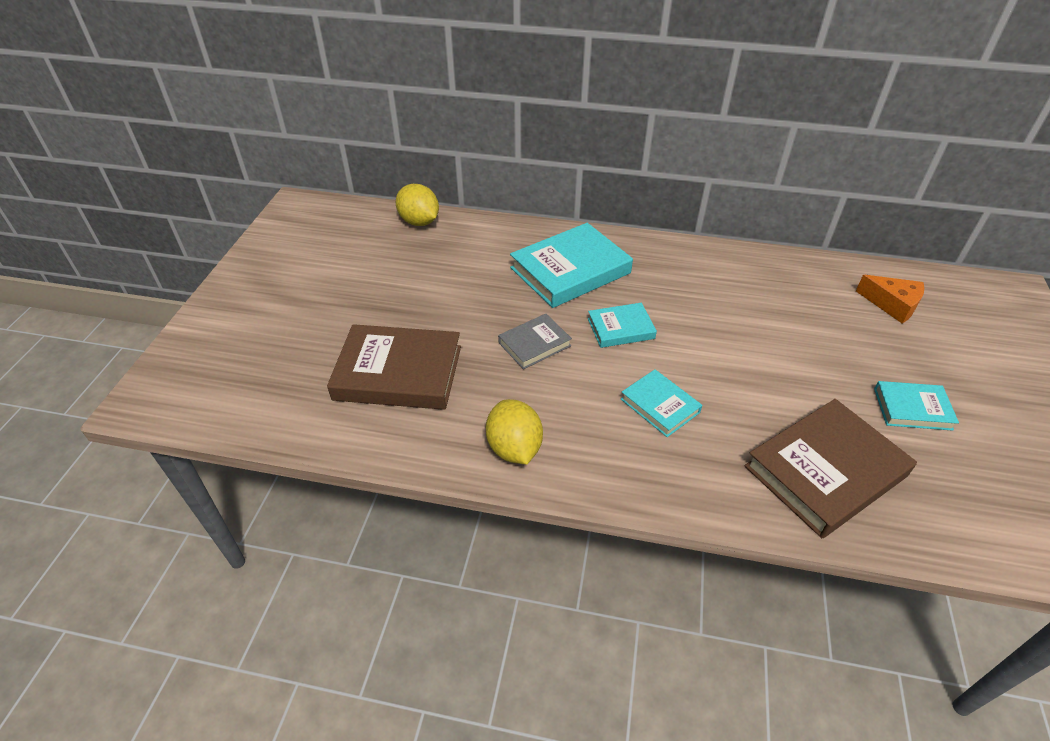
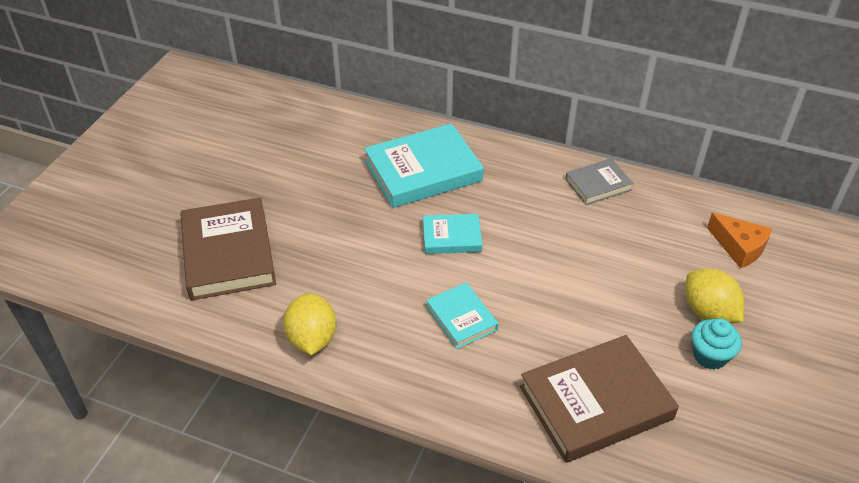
camera: 10 degrees right, 0 degrees up
brown book [327,324,461,410] -> brown book turned 60 degrees clockwise [180,197,276,300]
yellow lemon [396,184,439,226] -> yellow lemon moved to [685,269,744,323]
grey book [498,314,572,369] -> grey book moved to [565,158,633,205]
turquoise book [874,381,959,431] -> turquoise cupcake [691,318,742,370]

